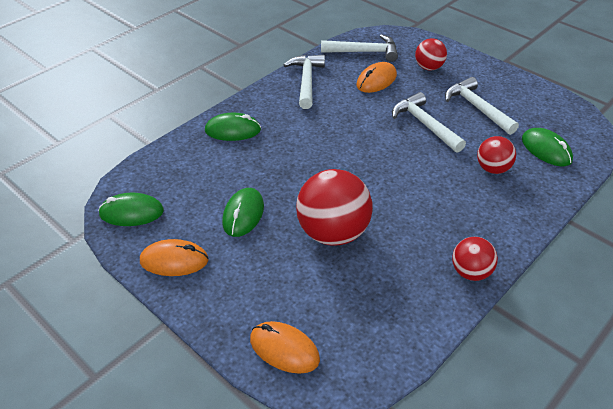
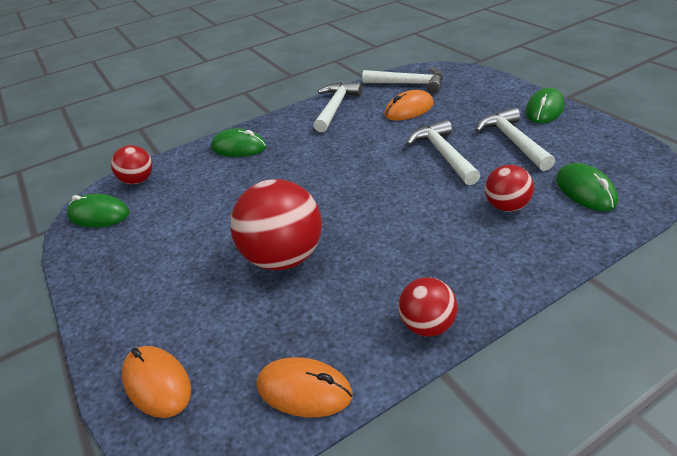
camera: 20 degrees right, 5 degrees down
orange mouse [140,239,208,276] -> orange mouse moved to [257,357,353,417]
green mouse [222,188,264,237] -> green mouse moved to [525,88,564,123]
red ball [415,38,447,71] -> red ball moved to [111,145,153,184]

